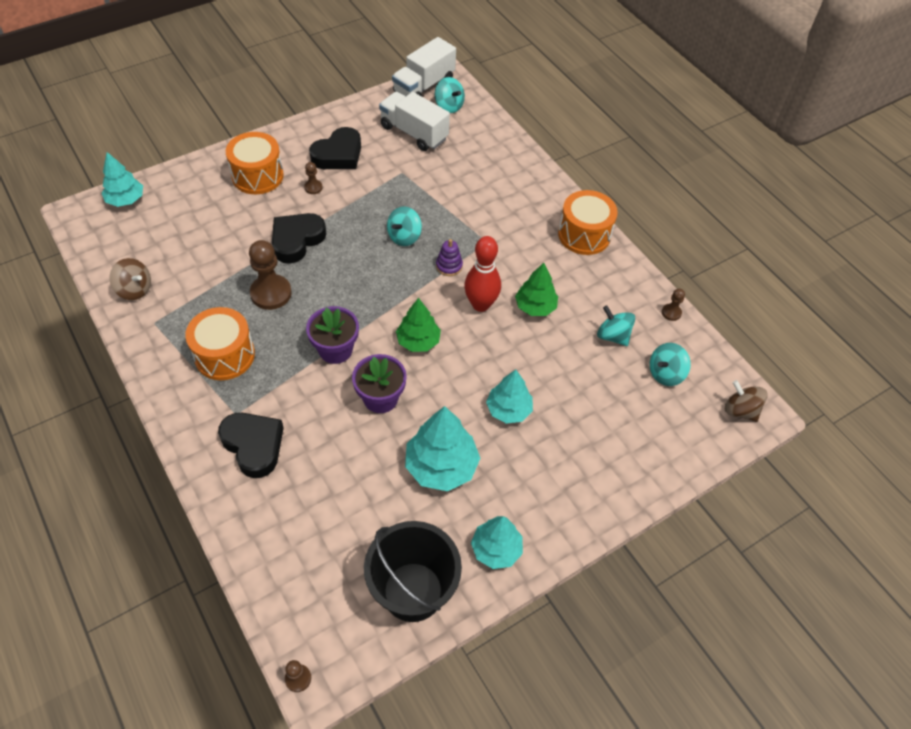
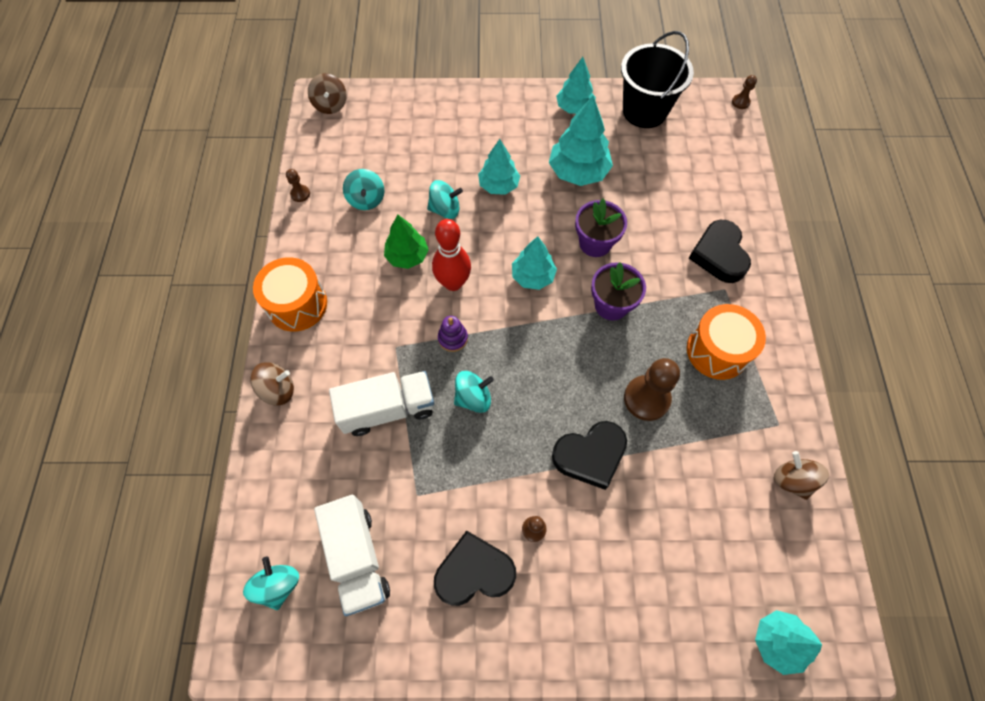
camera: 145 degrees left, 10 degrees up
orange drum [226,132,284,194] -> none
white truck [392,37,456,96] -> white truck moved to [329,371,434,436]
green tree [396,298,441,352] -> turquoise tree [512,236,557,290]
turquoise spinning top [650,343,691,386] -> turquoise spinning top moved to [427,180,463,219]
none -> brown spinning top [250,362,294,405]

